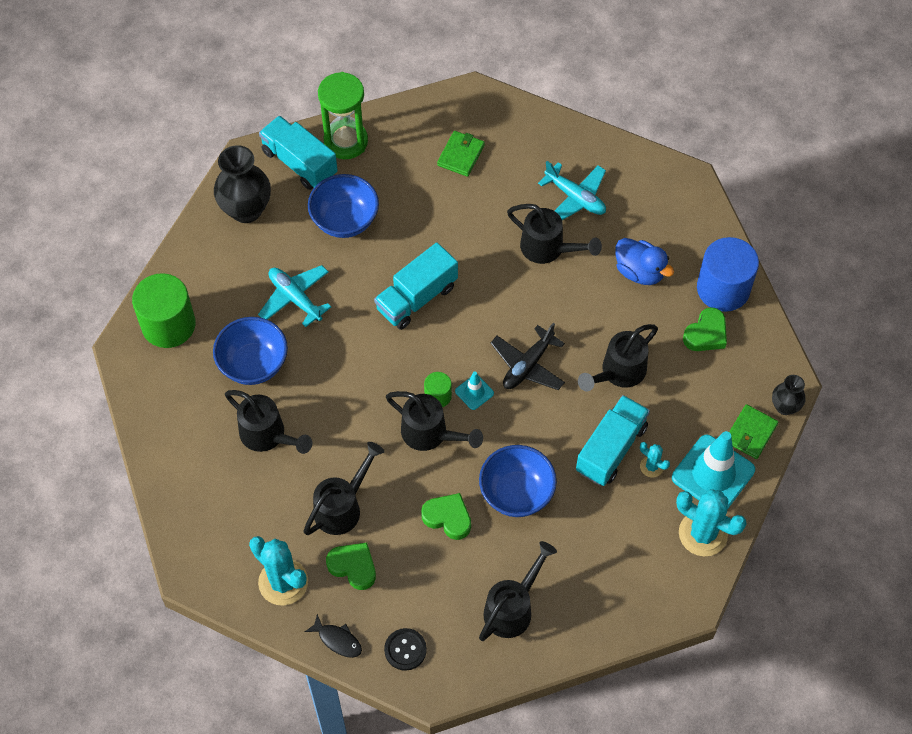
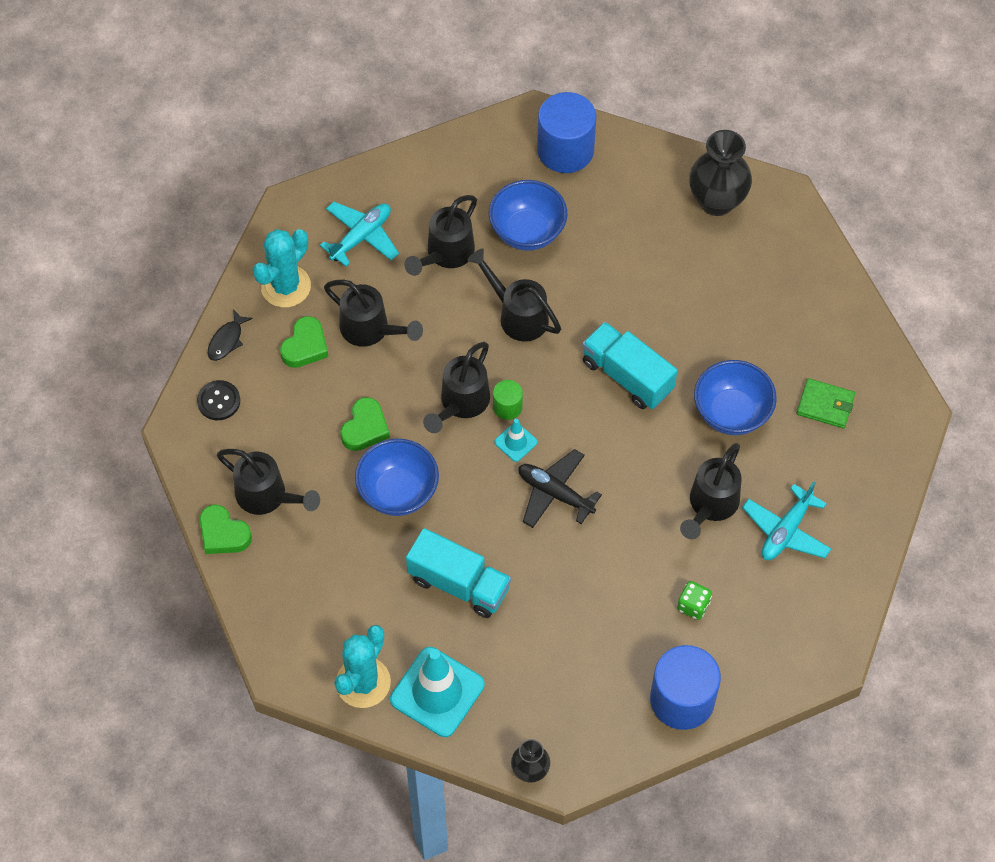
camera: 85 degrees right, 0 degrees up
green cylinder [132,273,196,348] -> blue cylinder [537,92,597,173]
turquoise plane [258,265,331,327] -> turquoise plane moved to [320,201,399,267]
turquoise truck [259,116,338,190] -> none
blue bowl [308,174,379,238] -> blue bowl moved to [694,360,777,435]
green hourglass [318,72,368,159] -> none
black watering can [578,324,658,392] -> black watering can moved to [467,248,561,342]
blue duck [616,238,674,285] -> green dice [677,581,712,620]
turquoise cactus [640,442,670,477] -> none
green heart [683,307,727,351] -> green heart moved to [200,505,252,554]
green wallet [729,404,779,459] -> none

